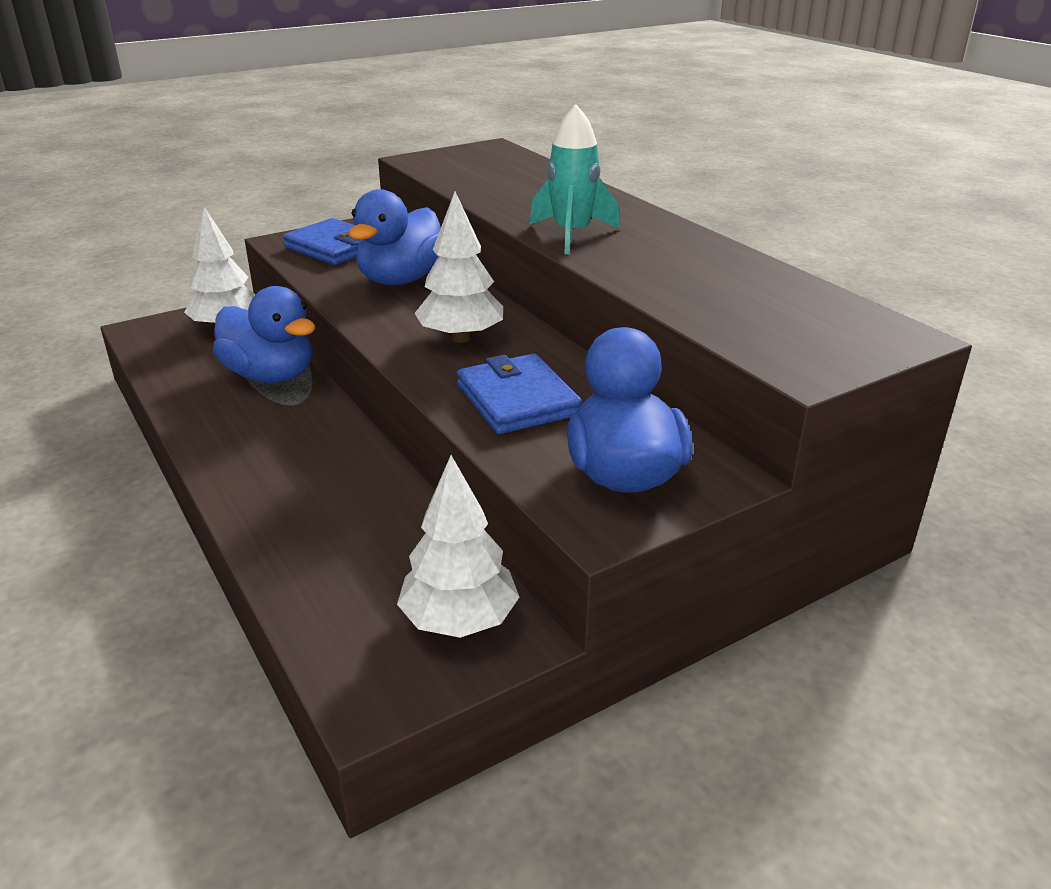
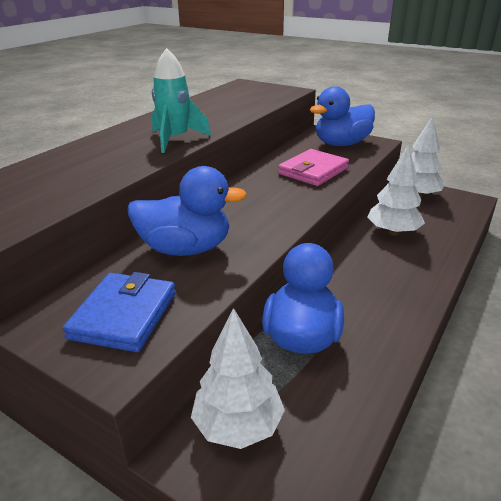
camera: 115 degrees left, 0 degrees up
white tree [414,192,503,343] -> white tree moved to [367,144,425,236]
blue wallet [457,354,582,434] -> pink wallet [278,149,349,186]

